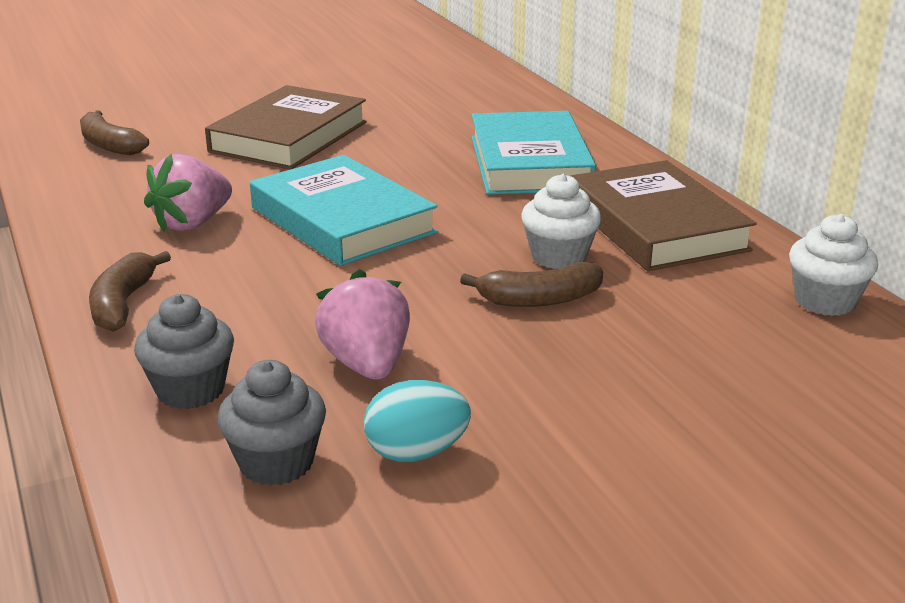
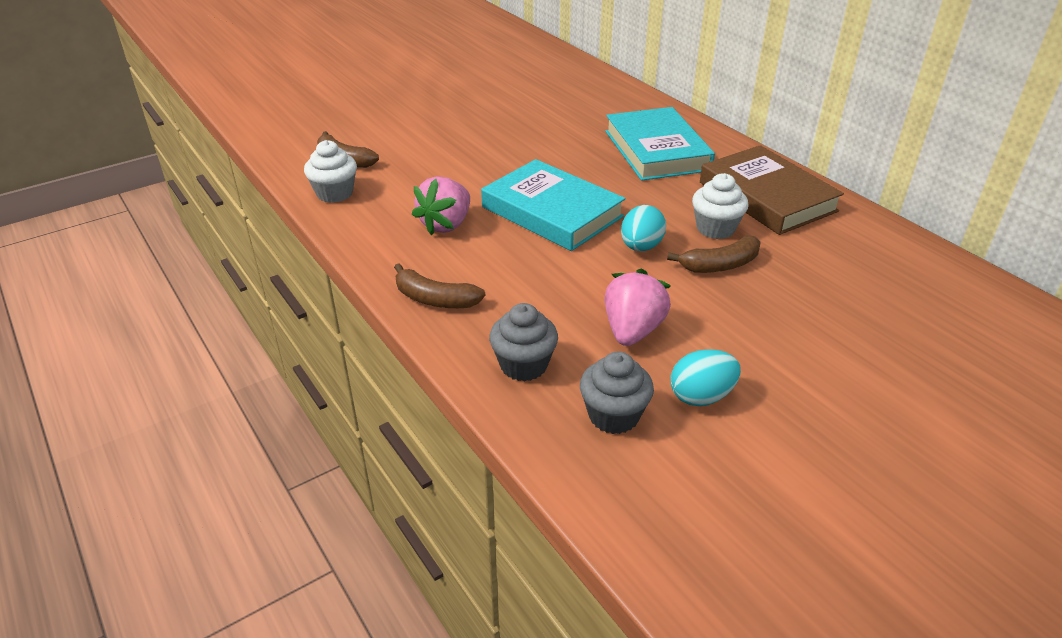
camera: 10 degrees left, 10 degrees up
brown banana [89,251,171,332] -> brown banana turned 60 degrees counterclockwise [394,263,486,308]
brown book [205,85,367,170] -> none
pink strawberry [315,269,410,380] -> pink strawberry turned 45 degrees clockwise [605,268,671,346]
white cupcake [789,214,878,316] -> white cupcake moved to [304,140,357,203]
none -> turquoise egg [621,205,666,251]

